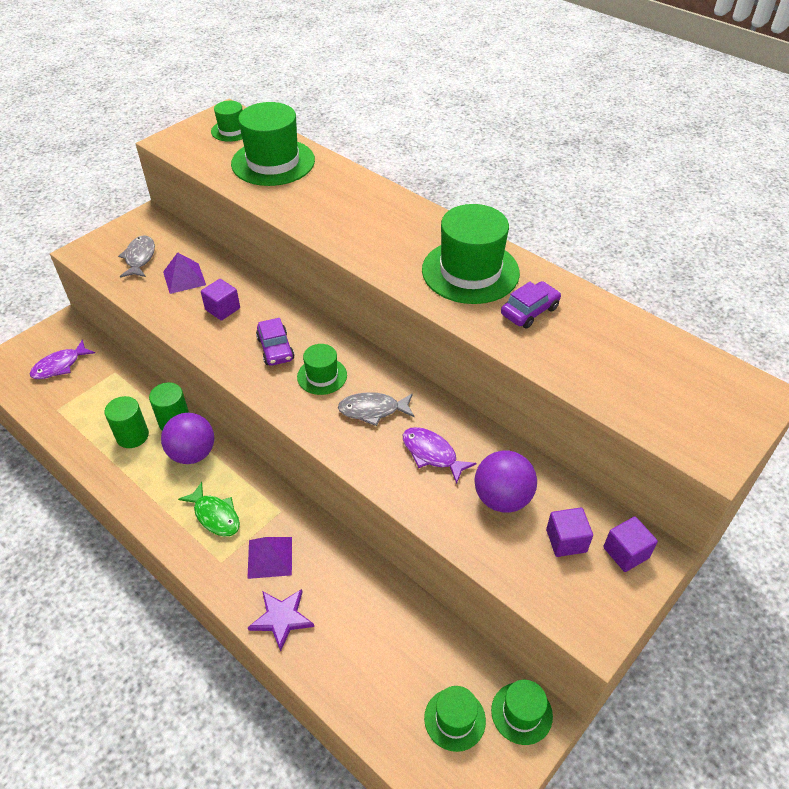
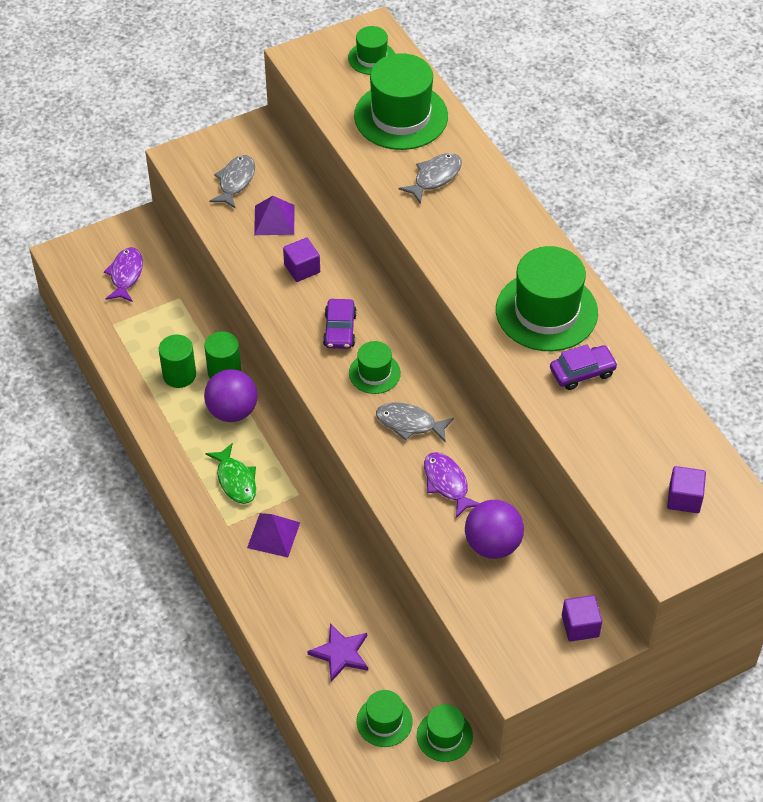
camera: 20 degrees right, 5 degrees up
purple fish [30,339,95,379] -> purple fish turned 120 degrees clockwise [104,247,143,302]
purple star [248,589,314,652] -> purple star moved to [307,623,368,682]
purple cube [546,507,593,557] -> purple cube moved to [667,466,706,513]
none -> grey fish [398,153,462,204]

